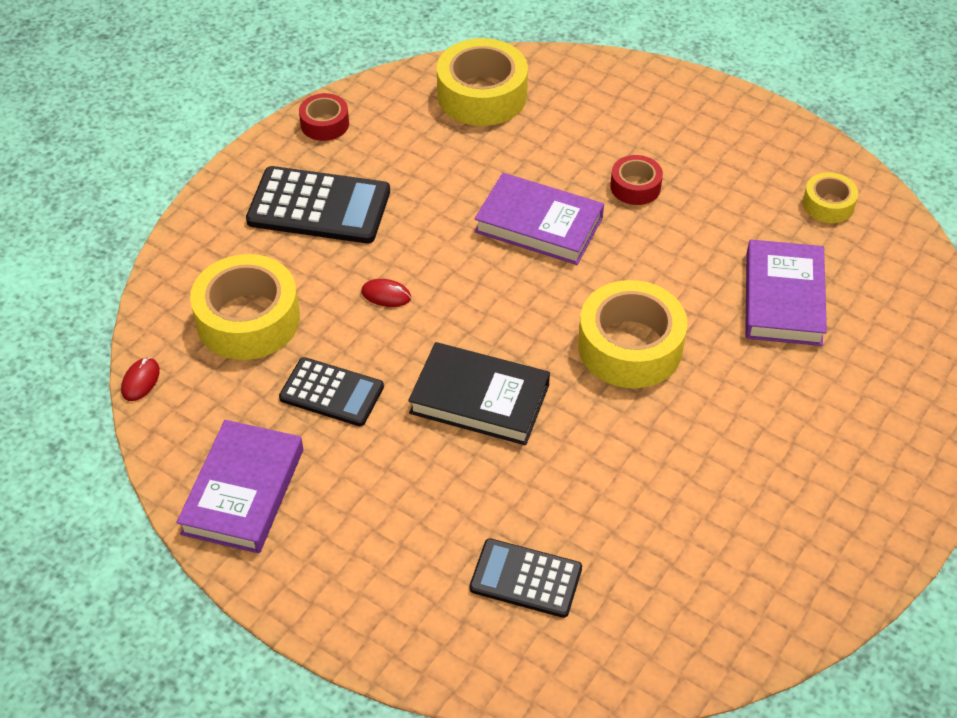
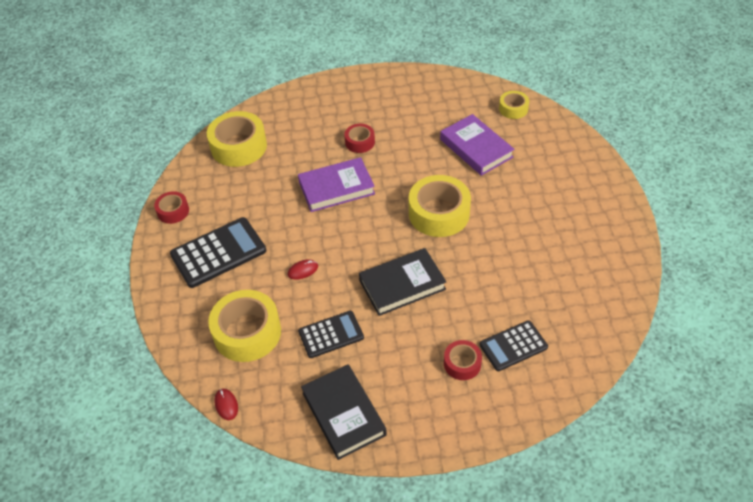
camera: 40 degrees left, 0 degrees up
purple book [176,420,303,554] -> black book [301,364,387,460]
yellow tape [803,172,858,223] -> yellow tape moved to [499,91,529,119]
none -> red tape [444,340,482,380]

